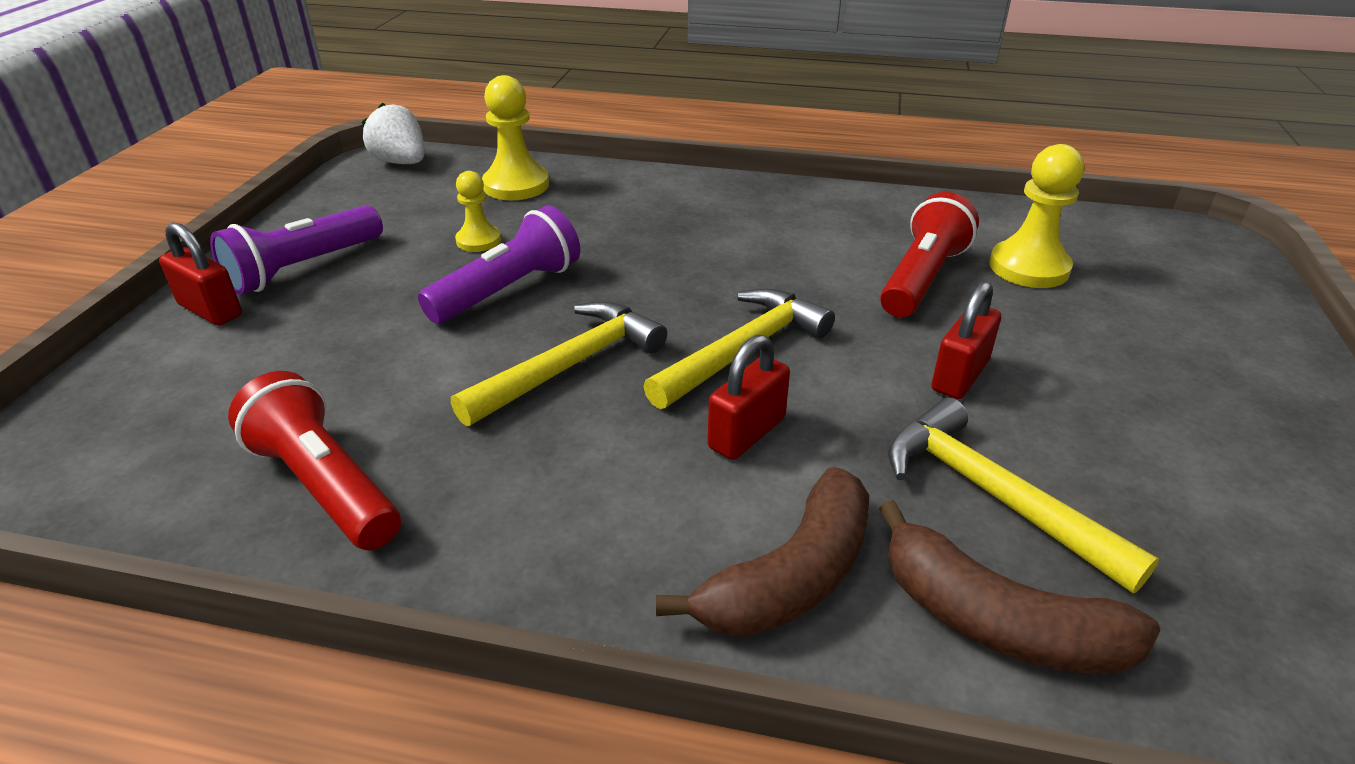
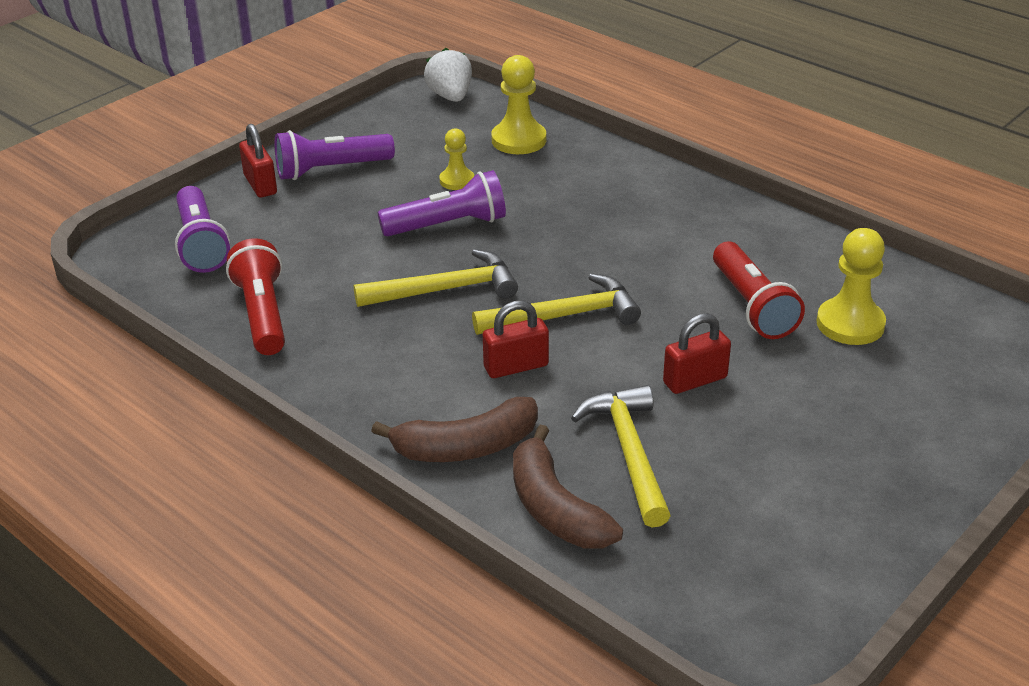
camera: 30 degrees right, 0 degrees up
red flashlight [880,192,979,317] -> red flashlight turned 105 degrees clockwise [713,242,805,339]
none -> purple flashlight [175,186,230,273]

